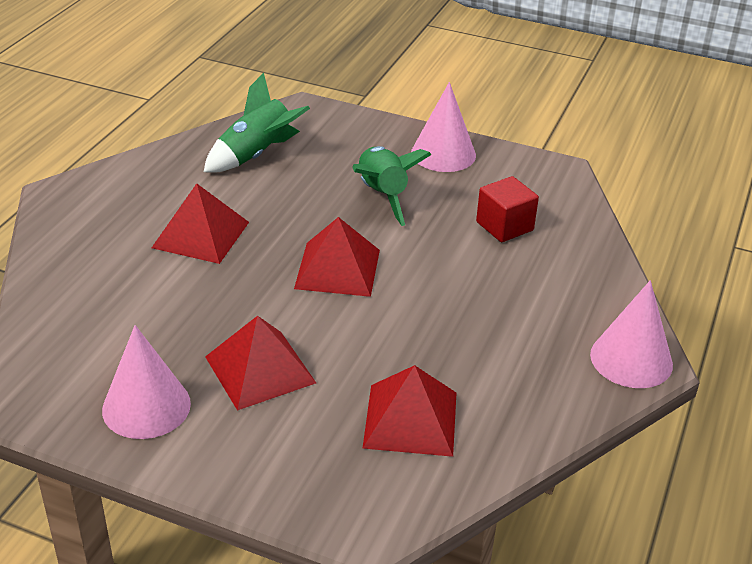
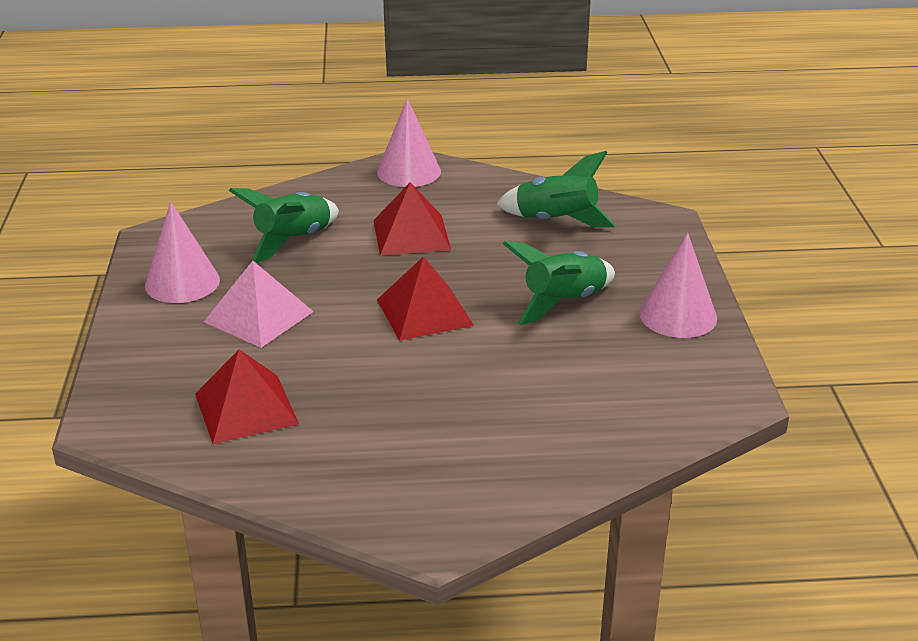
camera: 65 degrees right, 5 degrees down
red pyramid [205,316,316,411] -> pink pyramid [204,261,314,348]
red cube [476,176,539,242] -> none
pink cone [590,280,673,388] -> pink cone moved to [377,98,441,187]
none -> green rocket [229,188,339,263]

